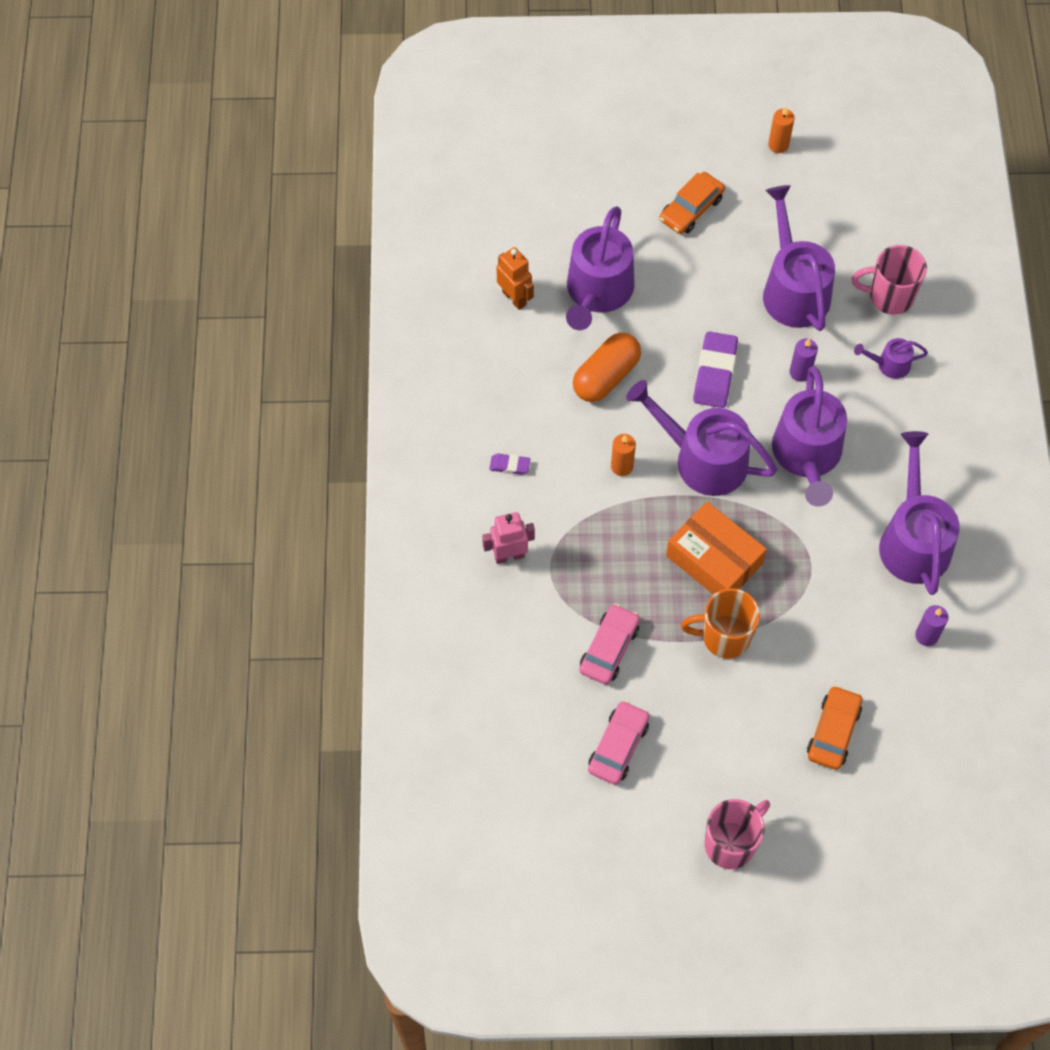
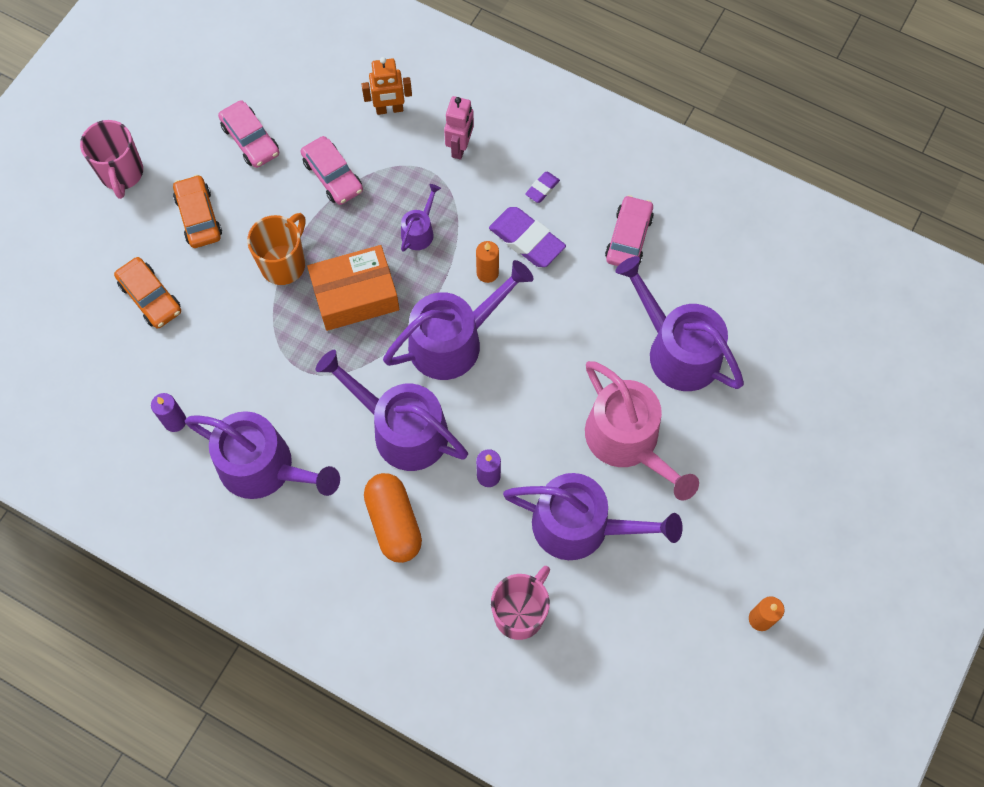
camera: 120 degrees right, 5 degrees up
orange robot [496,247,534,310] -> orange robot moved to [362,57,412,115]
orange capsule [573,333,641,402] -> orange capsule moved to [364,473,422,563]
orange car [660,172,725,234] -> orange car moved to [173,175,222,248]
purple eraser [693,331,738,408] -> purple eraser moved to [489,207,566,267]
purple watering can [854,338,928,379] -> purple watering can moved to [401,184,441,252]
none -> pink watering can [585,361,699,500]
none -> pink car [605,195,654,266]

